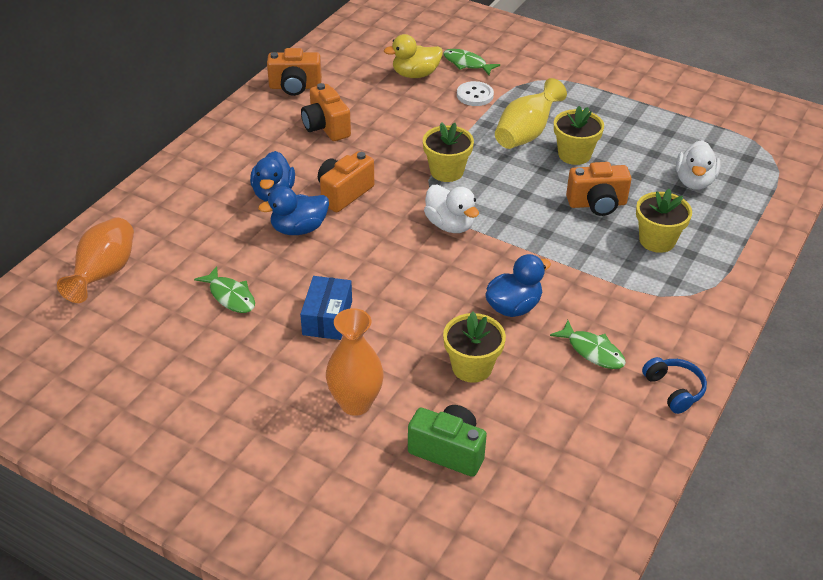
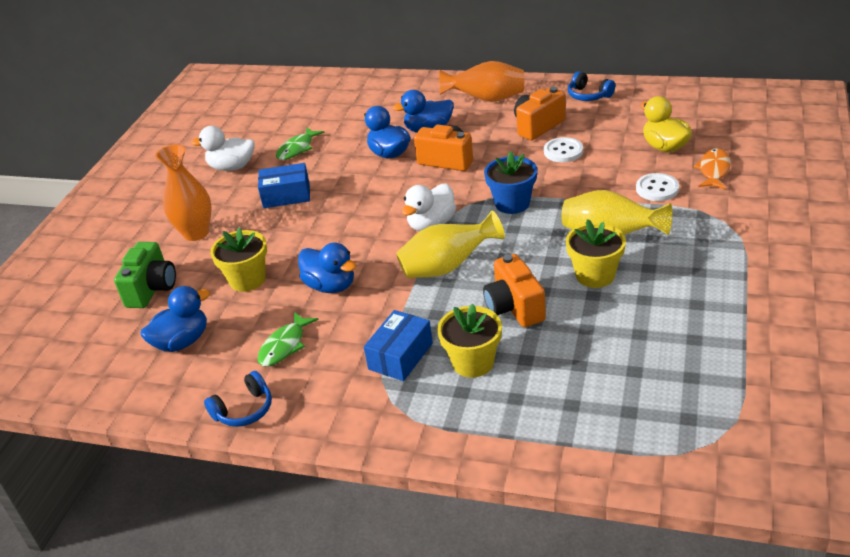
camera: 80 degrees right, 5 degrees down
orange vase [57,218,134,303] -> orange vase moved to [439,61,524,102]
orange camera [267,48,322,96] -> blue headphones [568,71,615,101]
yellow flower pot [423,122,474,182] -> blue flower pot [484,152,537,214]
green fish [443,49,500,75] -> orange fish [693,148,731,189]
white duck [676,140,721,190] -> white duck moved to [191,126,255,171]
none -> blue duck [140,286,210,352]
none -> blue box [364,310,433,381]
none -> yellow vase [396,210,505,278]
none -> white button [544,137,583,162]

